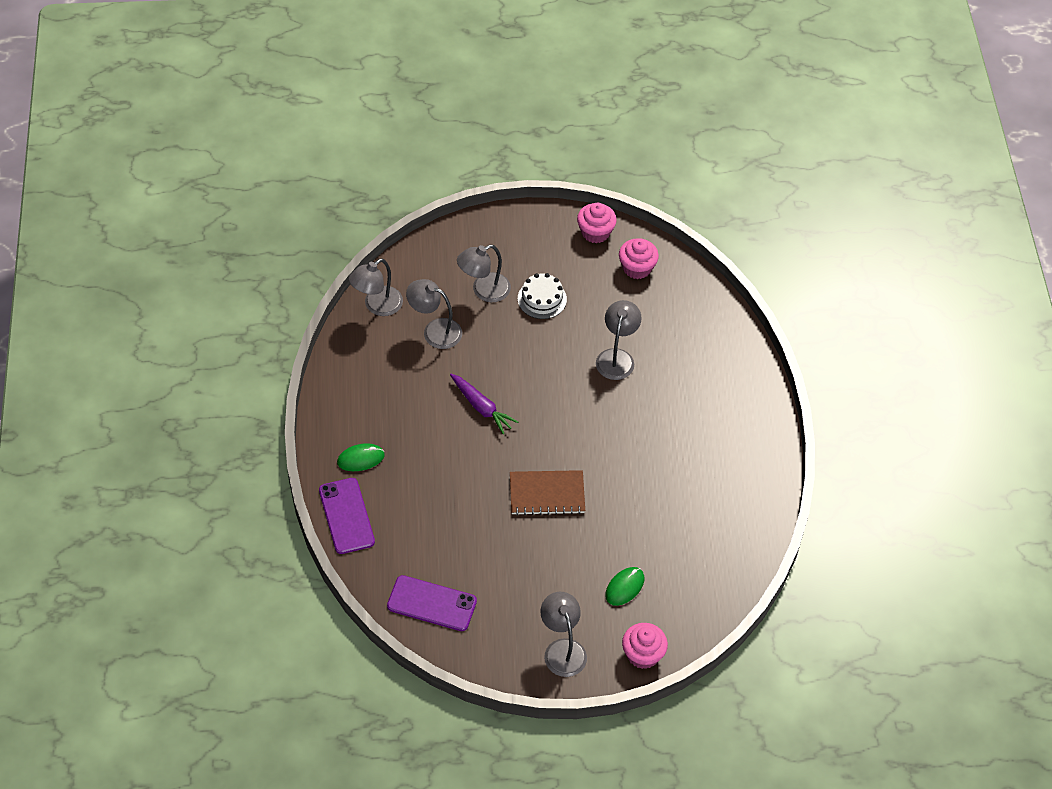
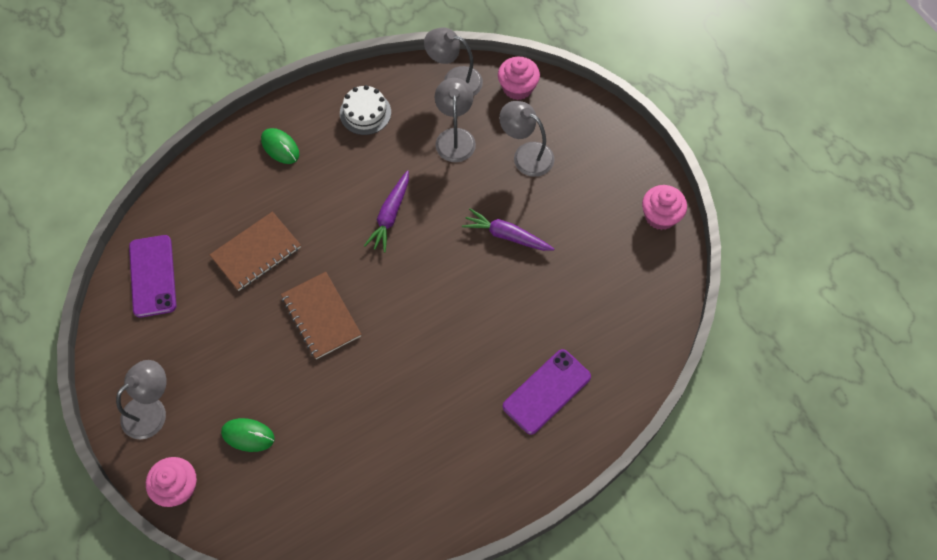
camera: 65 degrees right, 10 degrees up
purple phone [319,478,375,554] -> purple phone moved to [503,349,591,435]
white cake [518,273,567,319] -> white cake moved to [340,85,391,135]
grey lamp [596,300,642,380] -> none
pink cupcake [619,238,659,279] -> pink cupcake moved to [498,57,540,100]
none -> brown notebook [210,211,301,291]
none -> purple carrot [462,208,554,251]

